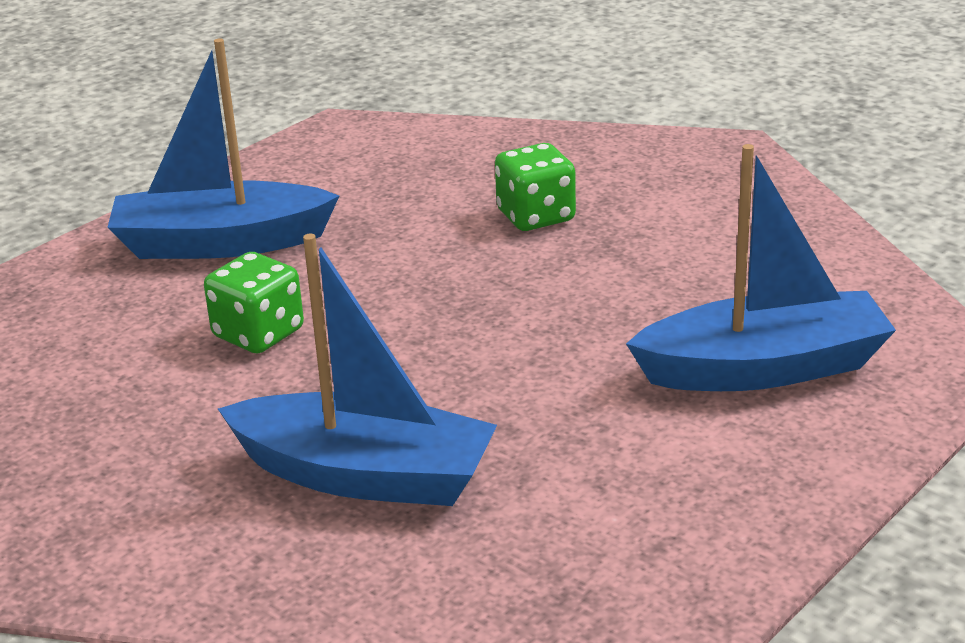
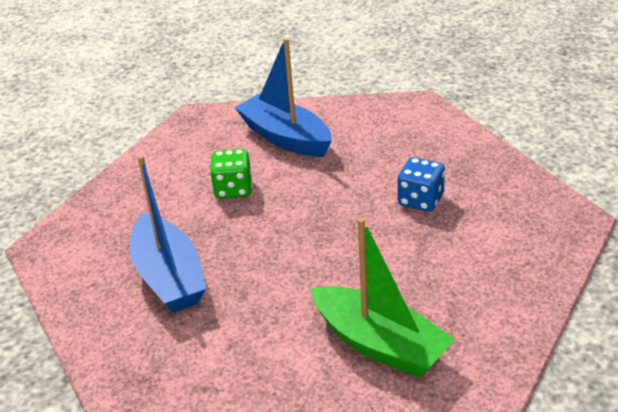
camera: 50 degrees right, 5 degrees up
green dice [495,143,576,231] -> blue dice [397,157,445,212]
blue boat [626,144,896,391] -> green boat [311,218,455,378]

